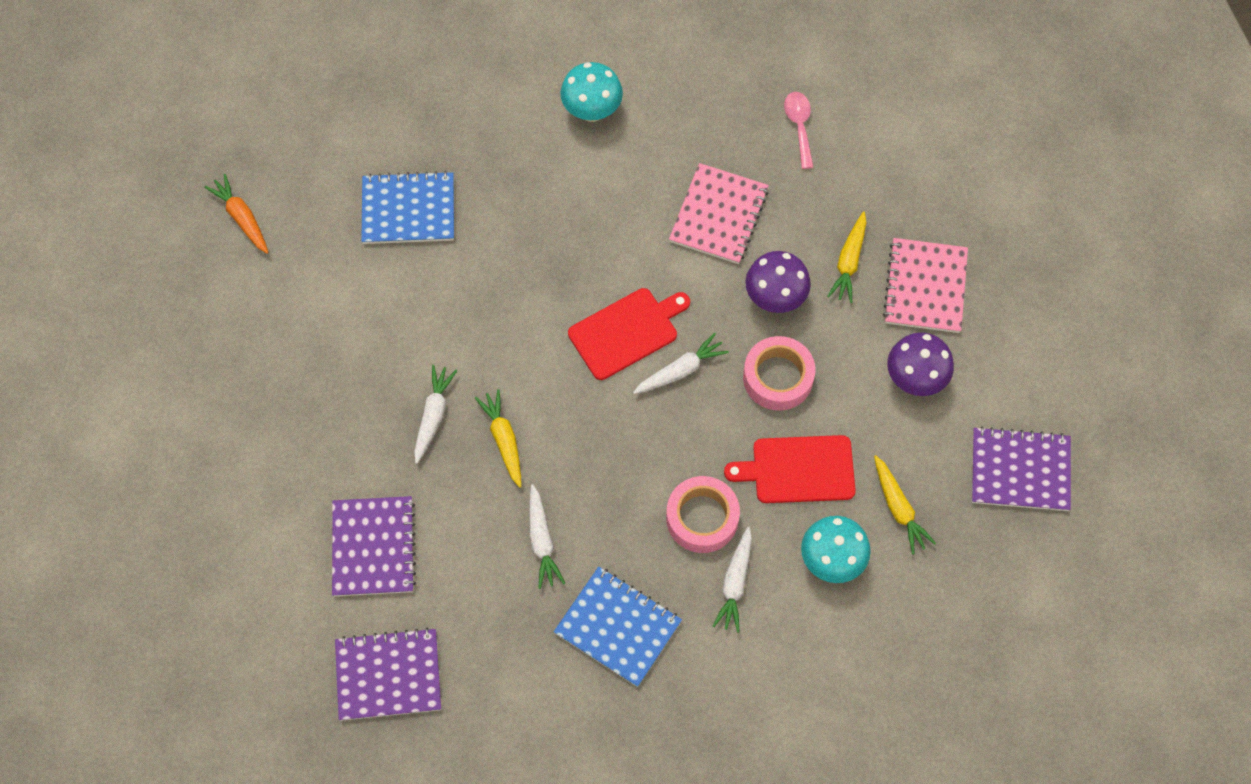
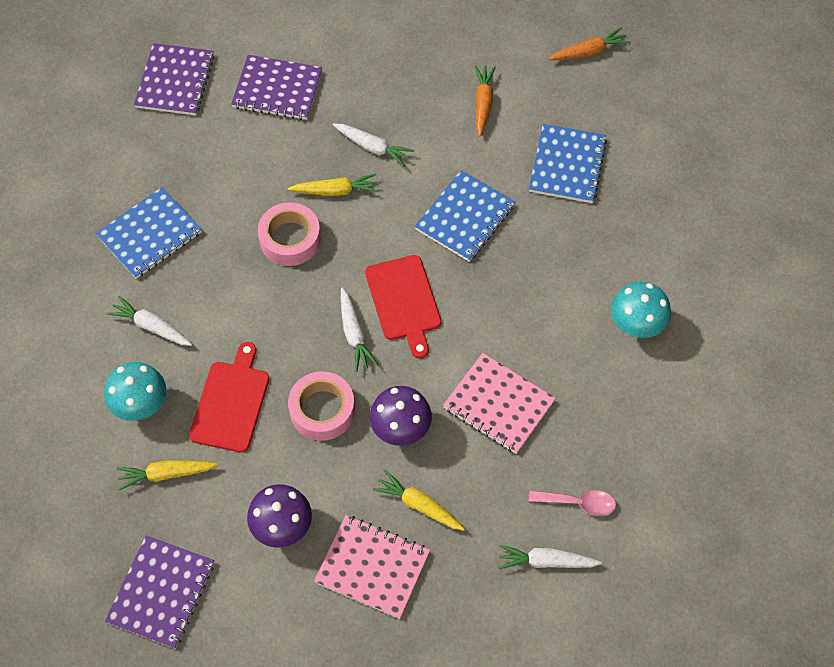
camera: 105 degrees right, 5 degrees down
white carrot [529,484,565,589] -> white carrot moved to [499,545,602,569]
pink tape [666,476,740,553] -> pink tape moved to [258,202,321,266]
none -> blue notebook [415,170,515,262]
none -> orange carrot [475,65,496,137]

